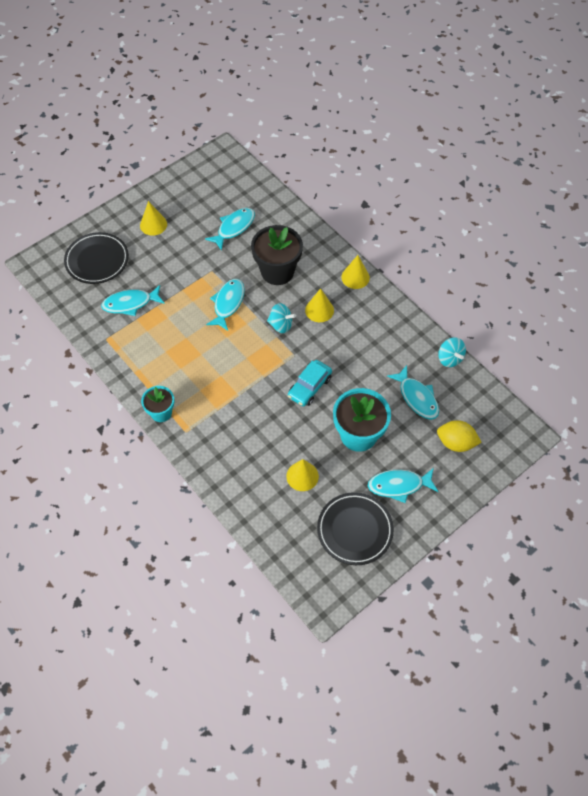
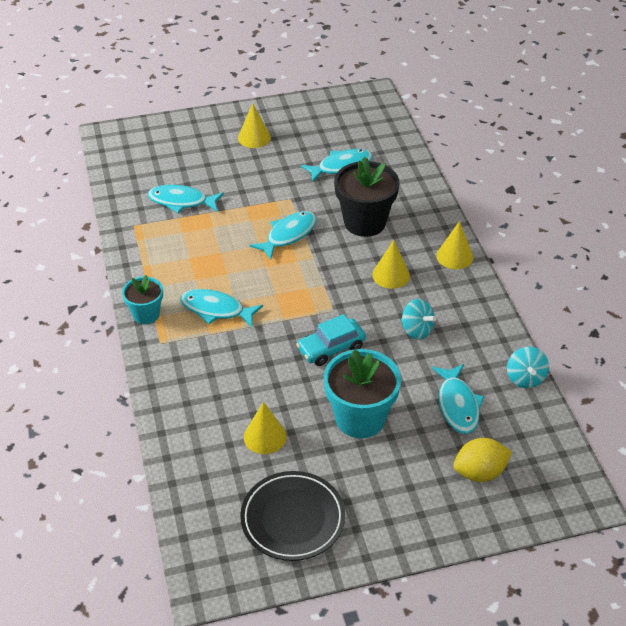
camera: 25 degrees right, 15 degrees down
black plate [64,232,129,284] -> none
turquoise spinning top [267,303,296,333] -> turquoise spinning top moved to [401,299,437,340]
turquoise fish [368,468,439,503] -> turquoise fish moved to [180,289,263,327]
yellow lemon [437,420,482,452] -> yellow lemon turned 60 degrees counterclockwise [453,438,512,482]

